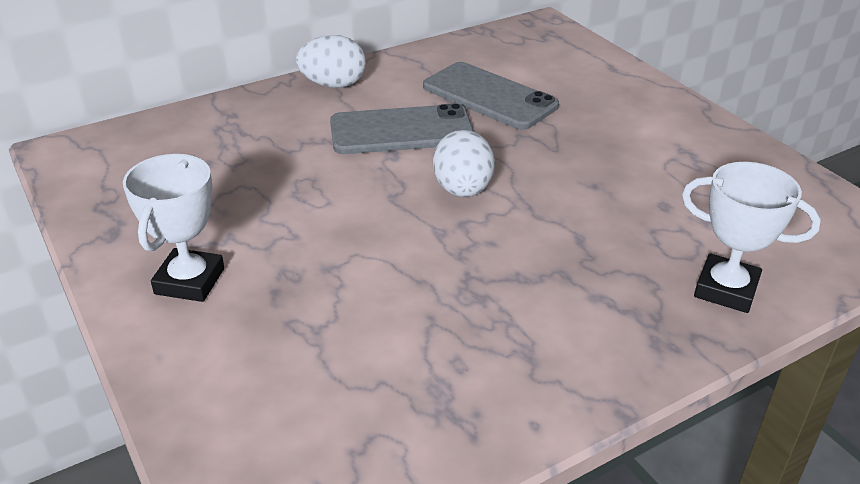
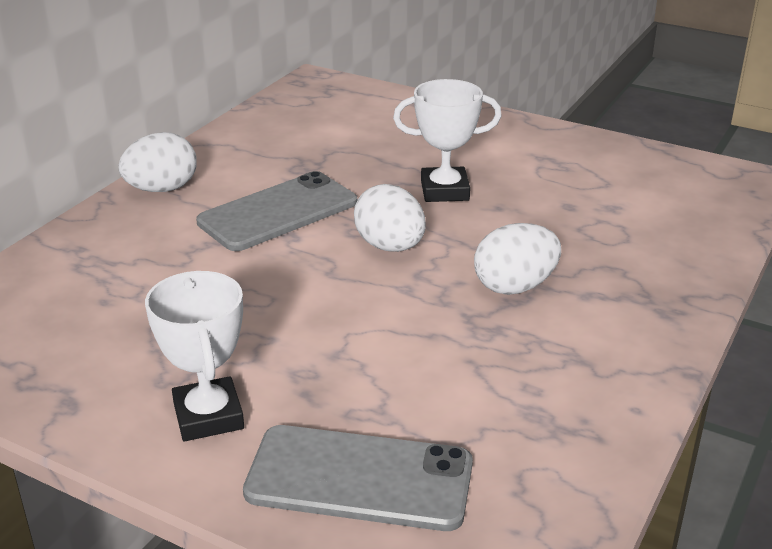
camera: 30 degrees left, 5 degrees down
grey phone [423,62,559,130] -> grey phone moved to [243,425,473,531]
white trophy [682,162,821,313] -> white trophy moved to [393,79,502,202]
none -> white egg [474,223,561,295]

